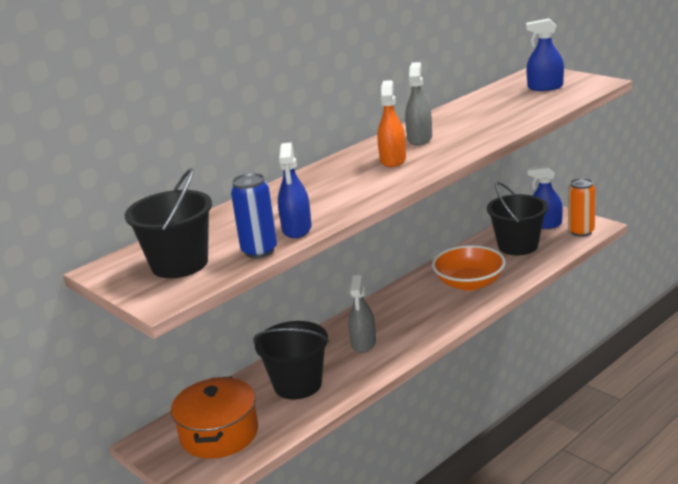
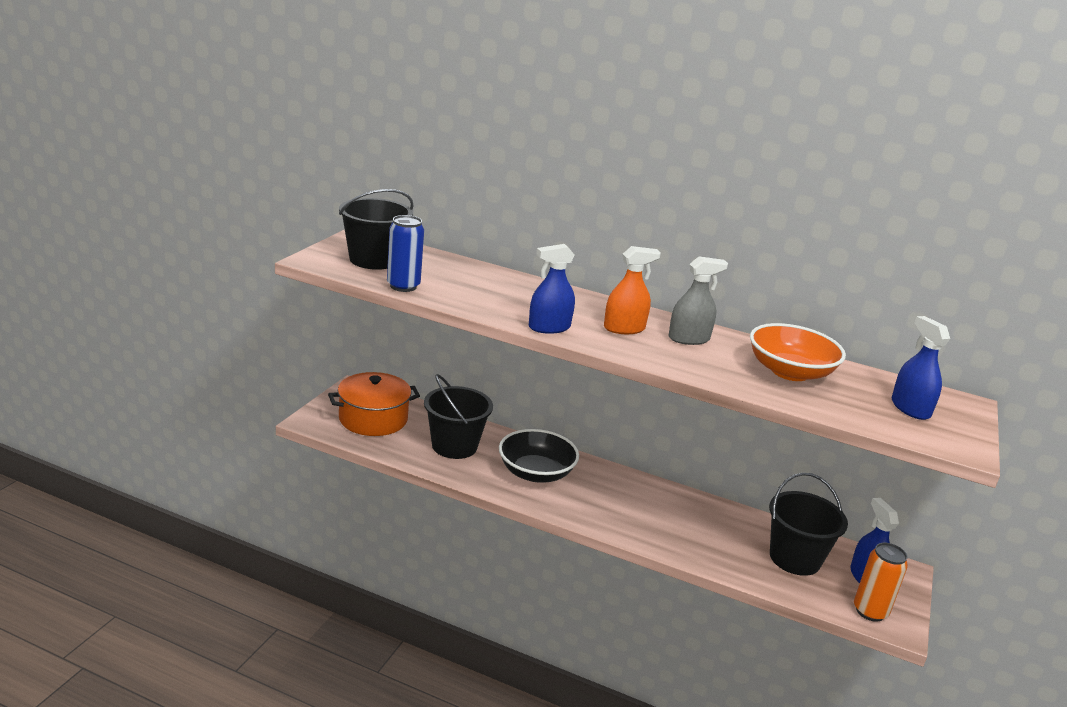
camera: 60 degrees right, 0 degrees up
blue spray bottle [278,142,312,238] -> blue spray bottle moved to [529,244,575,334]
grey spray bottle [348,275,376,353] -> black bowl [499,429,579,483]
orange bowl [432,245,506,291] -> orange bowl moved to [750,323,846,381]

